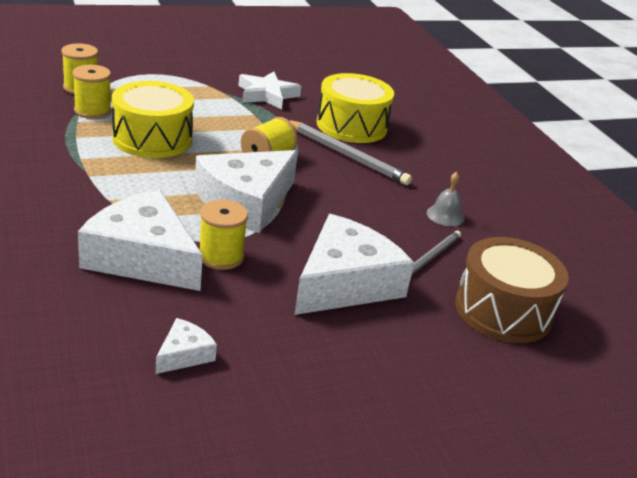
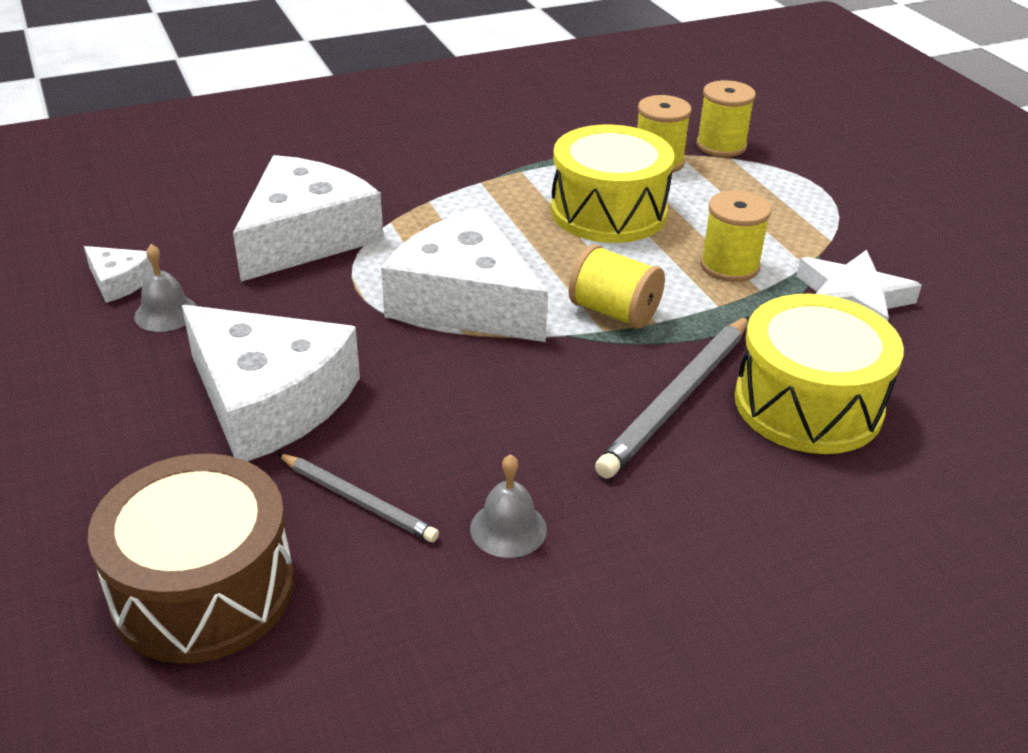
camera: 90 degrees right, 5 degrees up
yellow spool [199,200,248,270] -> yellow spool moved to [700,190,771,282]
none -> grey bell [134,244,197,332]

